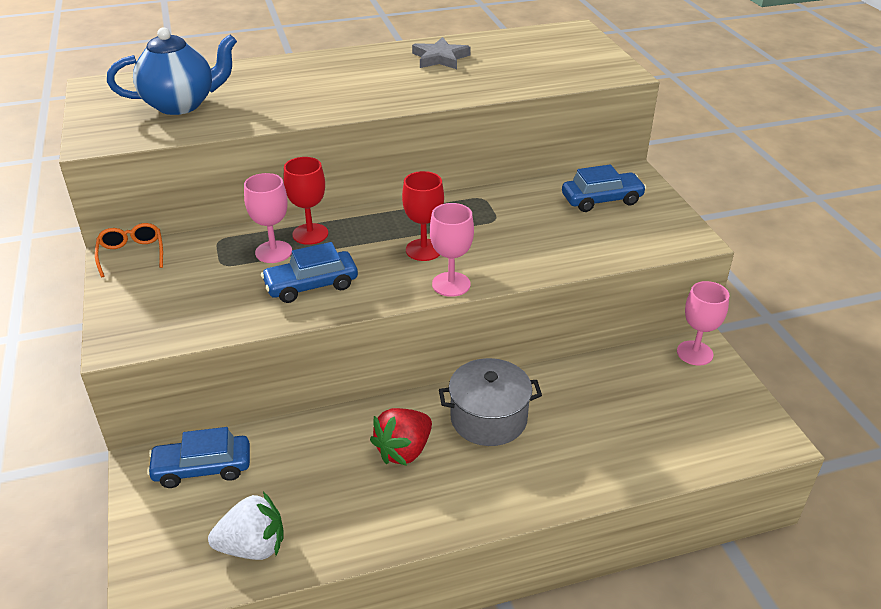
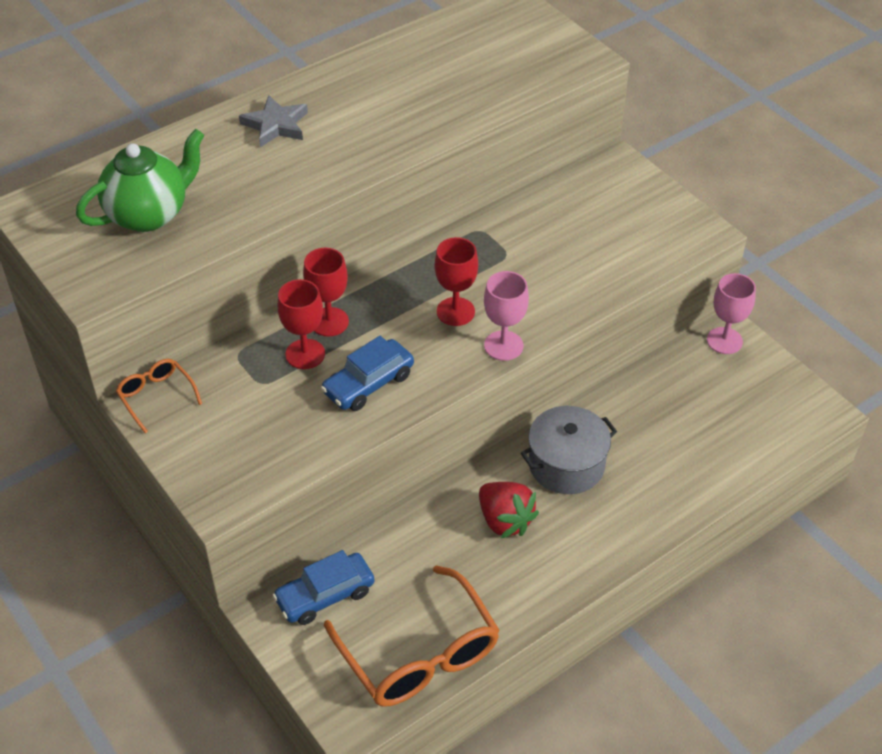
camera: 20 degrees left, 10 degrees up
blue teapot [107,27,237,115] -> green teapot [76,129,204,232]
white strawberry [208,492,283,560] -> orange glasses [324,565,500,707]
pink goblet [244,173,292,263] -> red goblet [278,279,325,369]
red strawberry [370,408,432,466] -> red strawberry turned 60 degrees counterclockwise [479,482,539,539]
grey star [412,37,471,69] -> grey star moved to [239,95,308,147]
blue car [562,165,646,212] -> none

